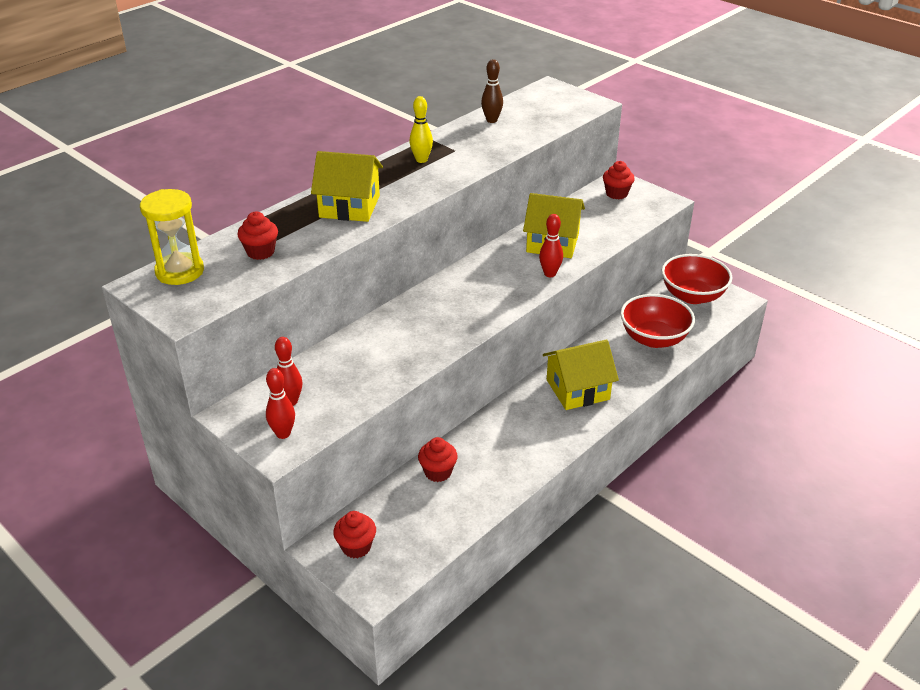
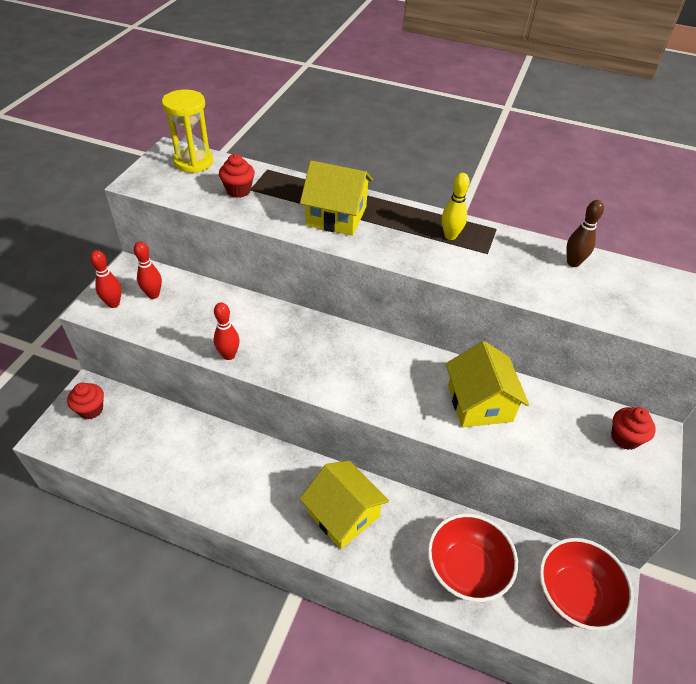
camera: 65 degrees right, 10 degrees up
yellow house [311,151,383,222] -> yellow house turned 60 degrees counterclockwise [300,160,373,236]
red cupcake [418,437,458,482] -> none
red bowling pin [539,214,563,277] -> red bowling pin moved to [214,302,240,360]

